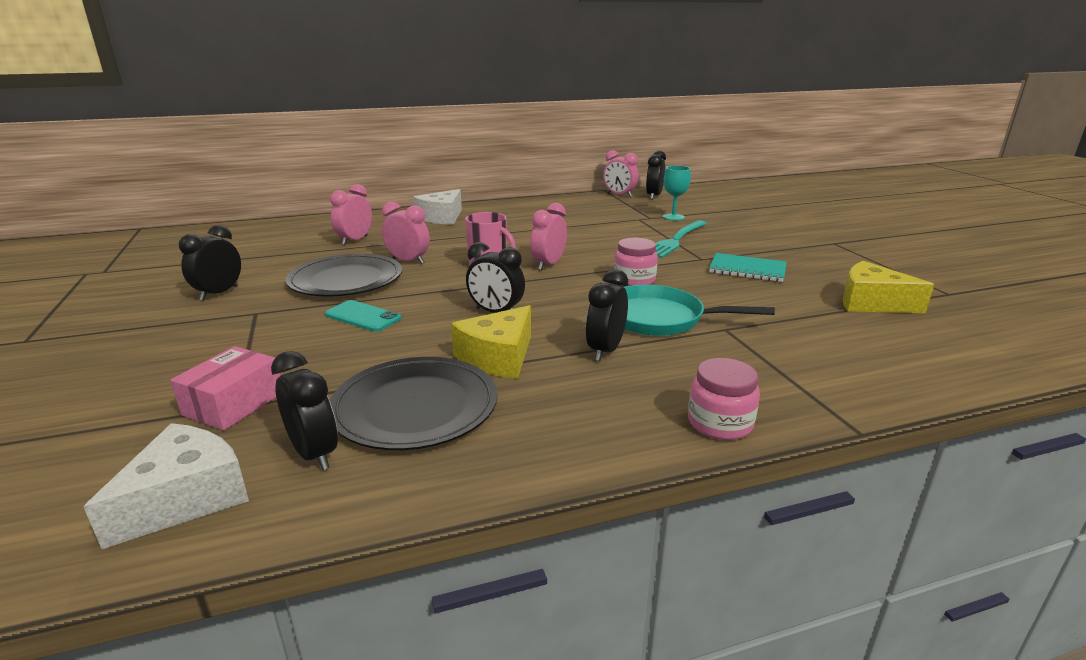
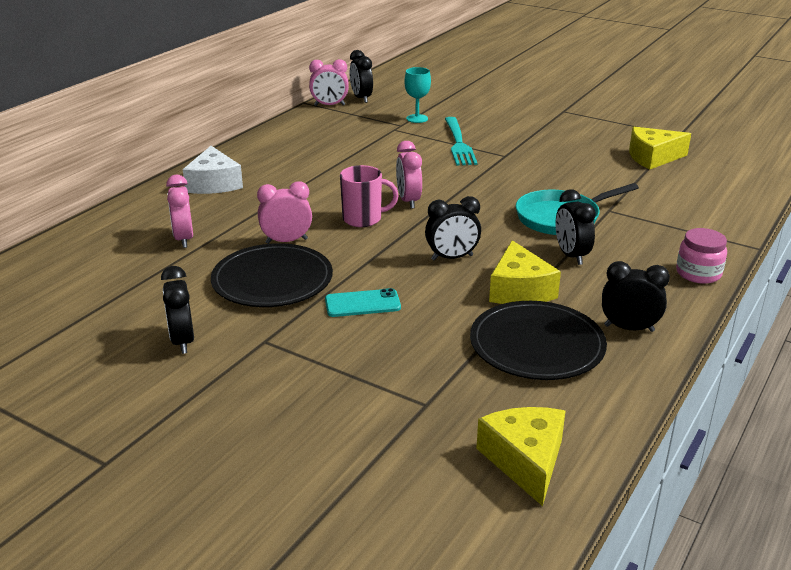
camera: 40 degrees left, 5 degrees up
white cheese [83,423,249,549] -> yellow cheese [476,407,566,506]
pink box [170,346,280,430] -> none
black clock [271,351,338,470] -> black clock moved to [602,261,670,332]
pink jar [614,238,658,286] -> none
turquoise notebook [709,253,787,282] -> none

